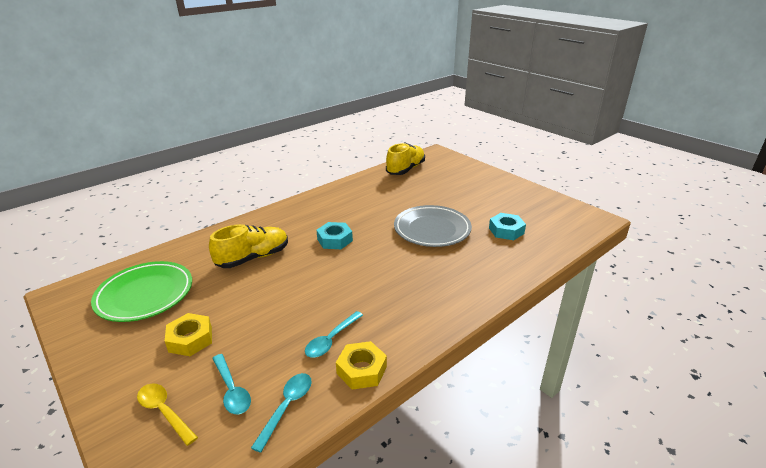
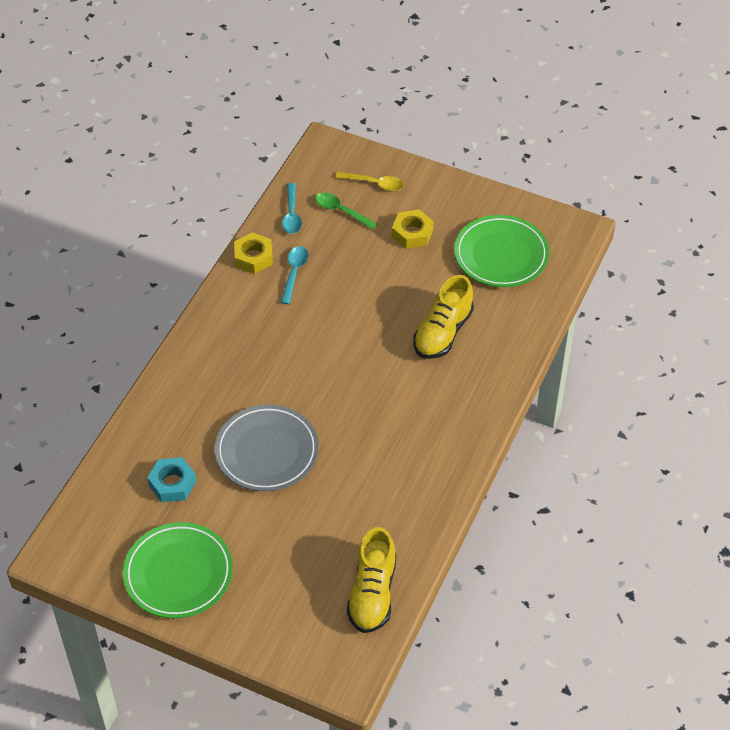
camera: 155 degrees right, 20 degrees up
turquoise spoon [212,354,251,414] -> green spoon [315,193,377,230]
turquoise nut [316,222,353,249] -> none
none -> green plate [123,522,233,619]

